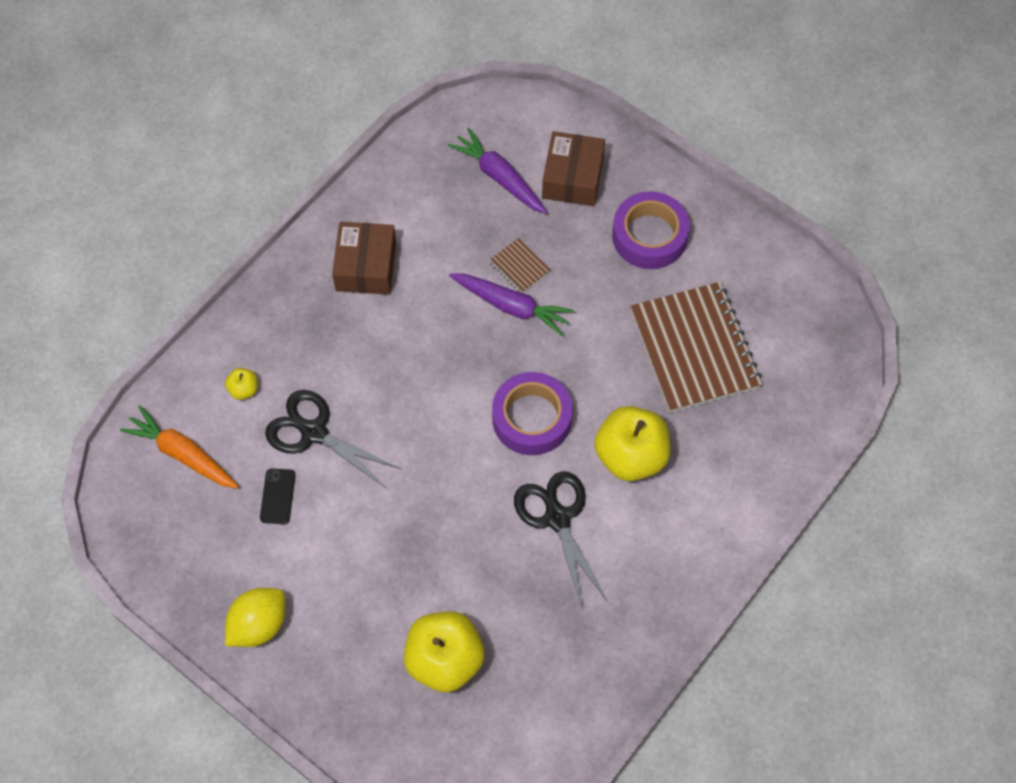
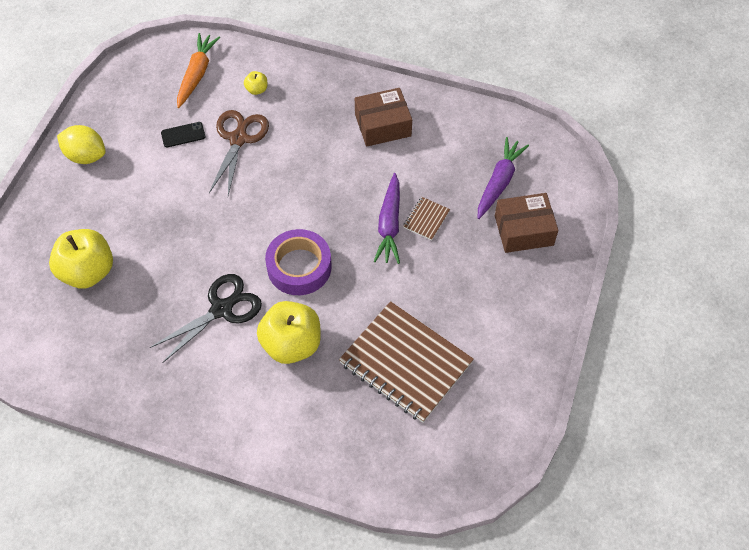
camera: 70 degrees right, 5 degrees down
black scissors [265,390,401,488] -> brown scissors [209,110,269,196]
purple tape [612,191,690,269] -> none
brown notebook [631,282,762,413] -> brown notebook turned 75 degrees clockwise [339,301,474,423]

